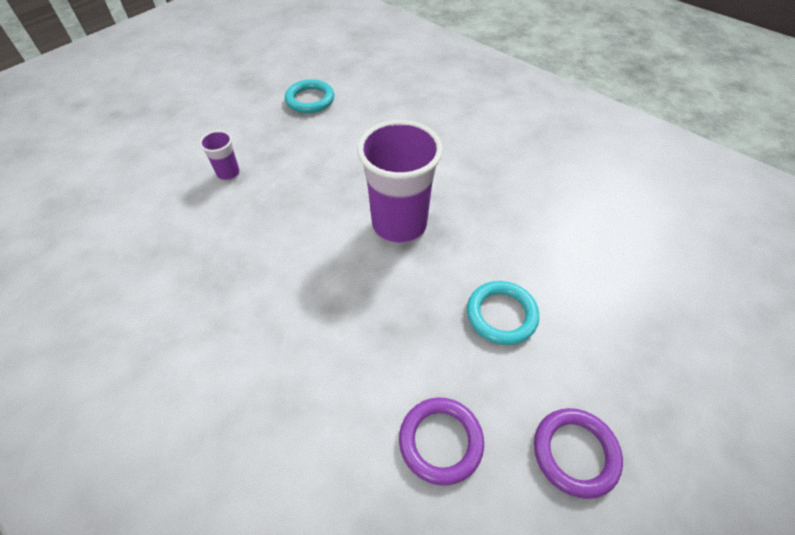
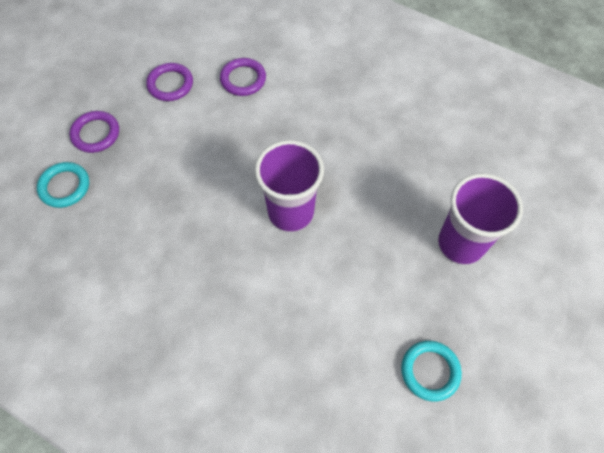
camera: 170 degrees right, 10 degrees up
purple cup [199,130,240,180] -> purple cup [438,173,523,265], size x2.20
turquoise ring [467,281,539,345] -> turquoise ring moved to [37,162,89,208]
none -> purple ring [70,111,119,153]

